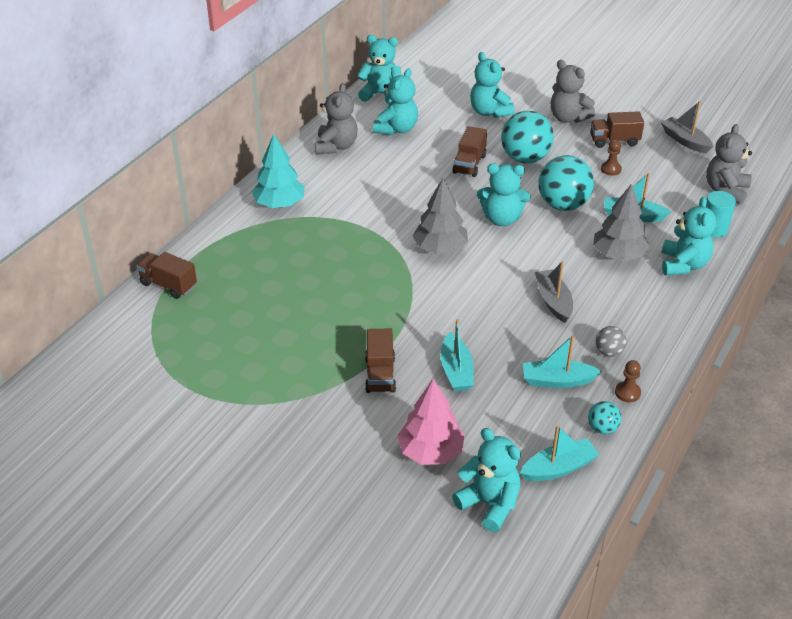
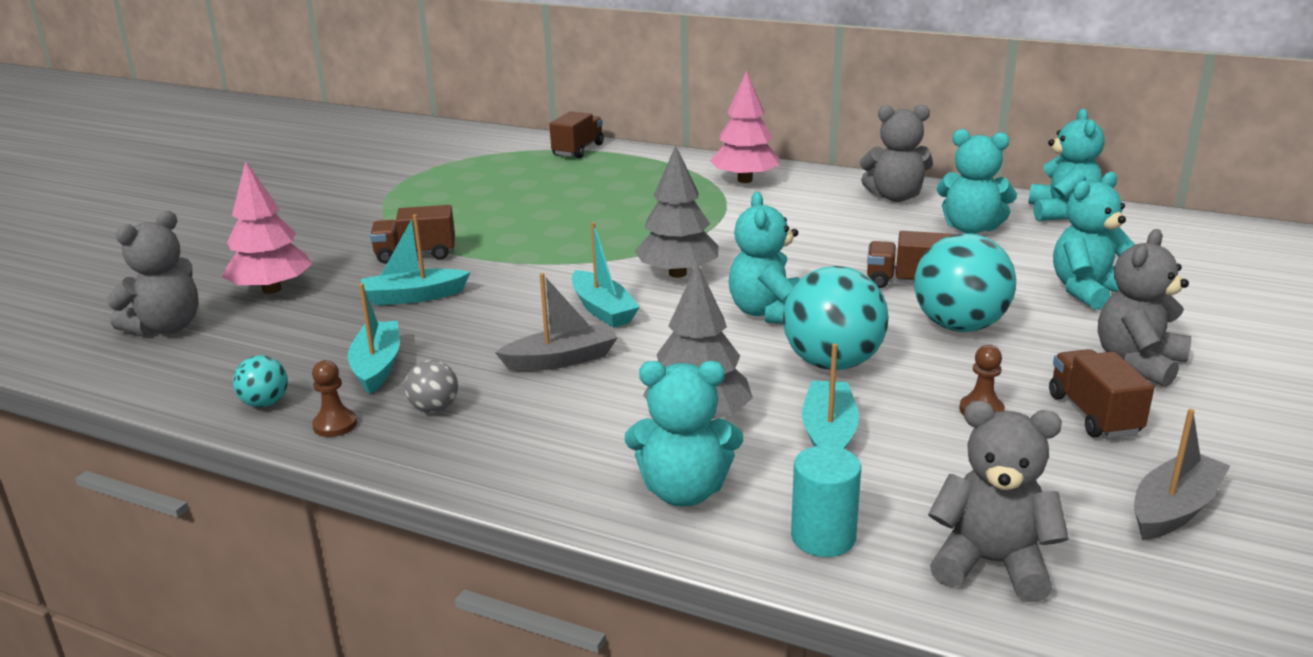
camera: 85 degrees right, 15 degrees down
turquoise tree [252,134,305,208] -> pink tree [710,71,779,183]
turquoise teddy bear [452,428,521,532] -> grey teddy bear [106,211,199,336]
turquoise boat [520,425,600,481] -> turquoise boat moved to [572,222,640,328]

